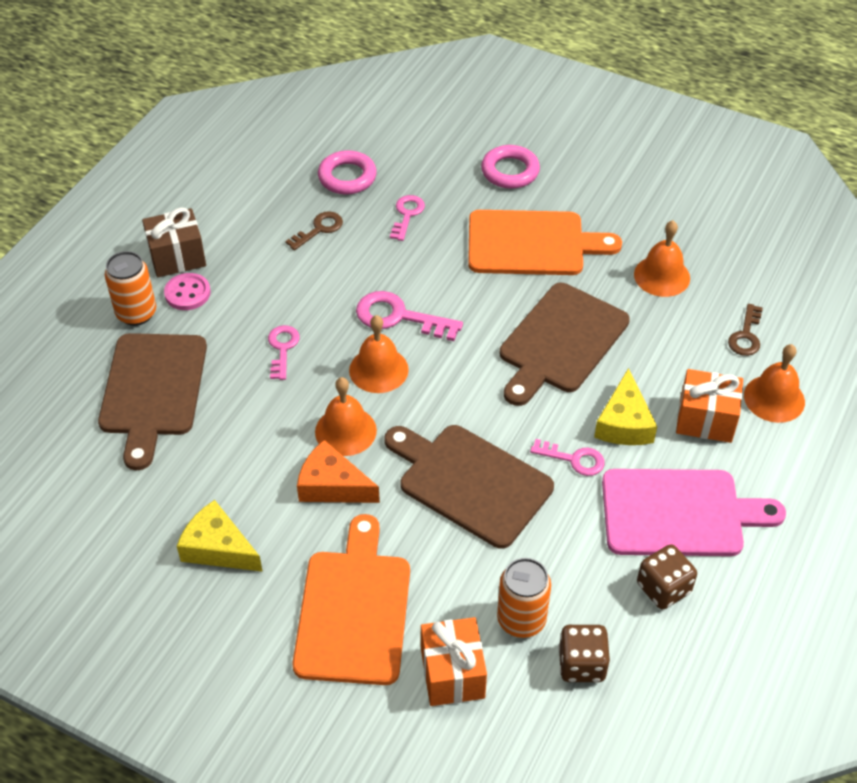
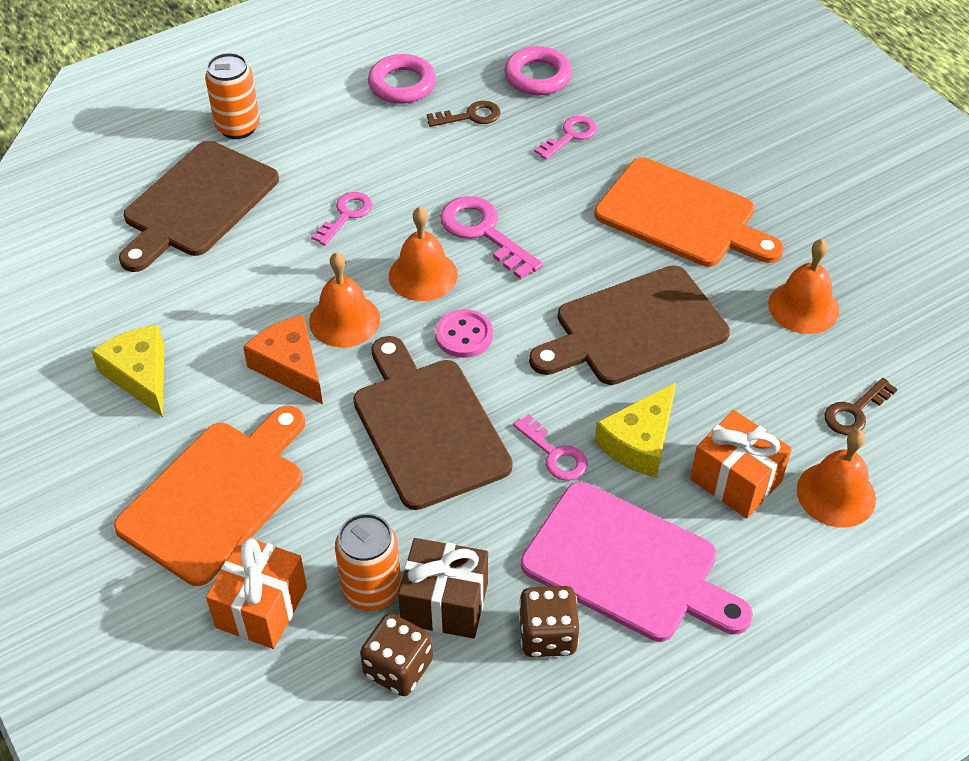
camera: 30 degrees right, 0 degrees up
brown gift [142,207,206,277] -> brown gift moved to [398,538,488,638]
pink button [164,273,211,310] -> pink button moved to [435,309,493,358]
pink ring [481,145,540,189] -> pink ring moved to [368,54,436,104]

